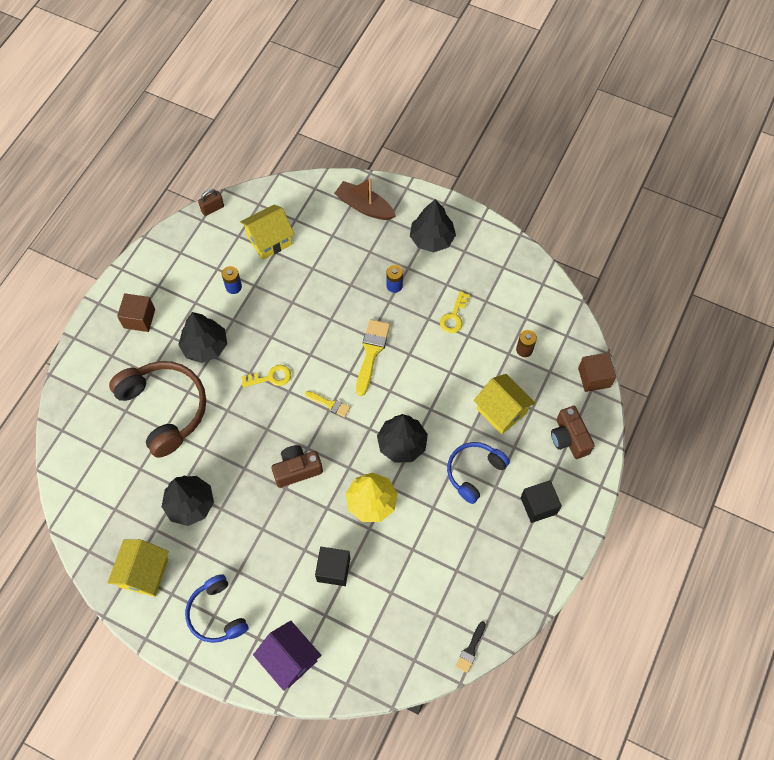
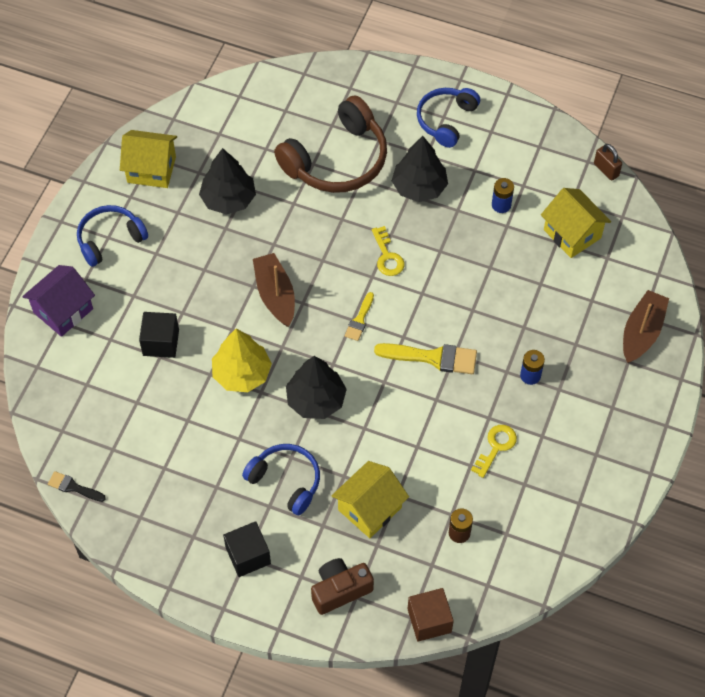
camera: 85 degrees right, 5 degrees down
brown cube [117,293,155,332] -> blue headphones [417,88,480,148]
brown camera [271,445,323,488] -> brown boat [253,253,295,327]
black tree [410,199,456,252] -> none
yellow key [440,291,470,333] -> yellow key turned 105 degrees clockwise [471,425,517,478]

